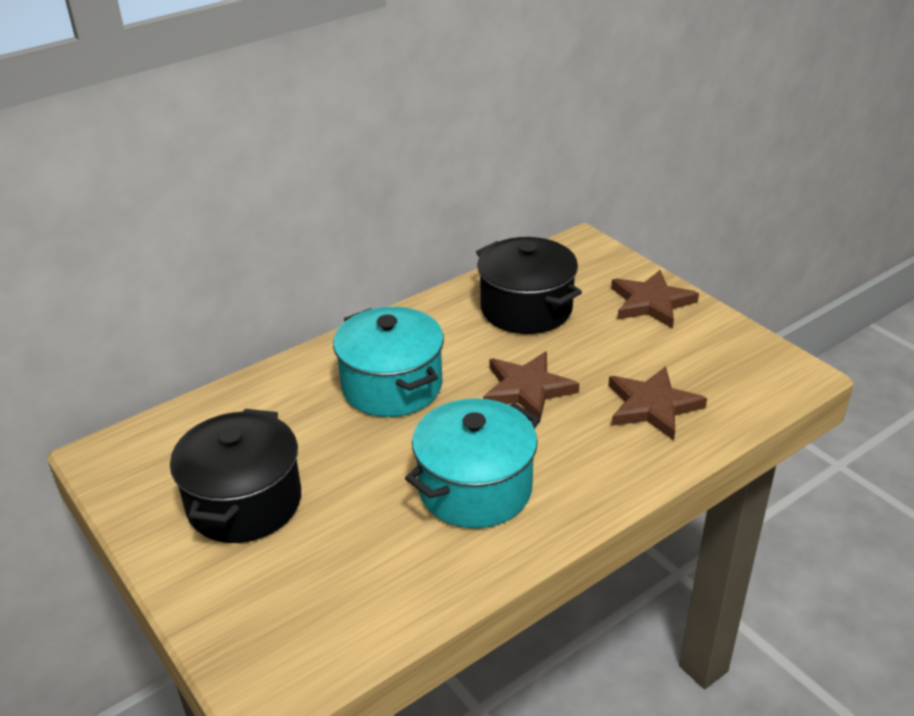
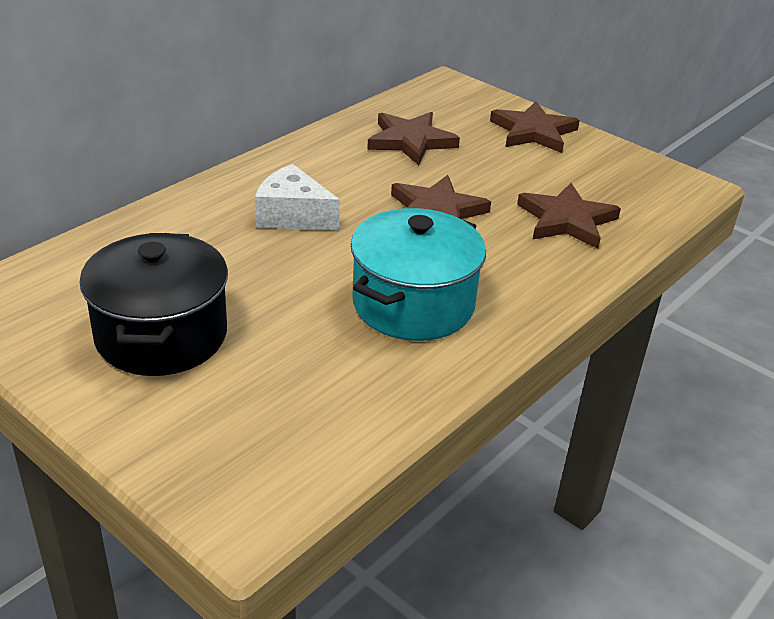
camera: 15 degrees left, 0 degrees up
turquoise pot [333,307,444,417] -> white cheese [255,164,340,231]
black pot [476,237,582,334] -> brown star [367,112,460,165]

